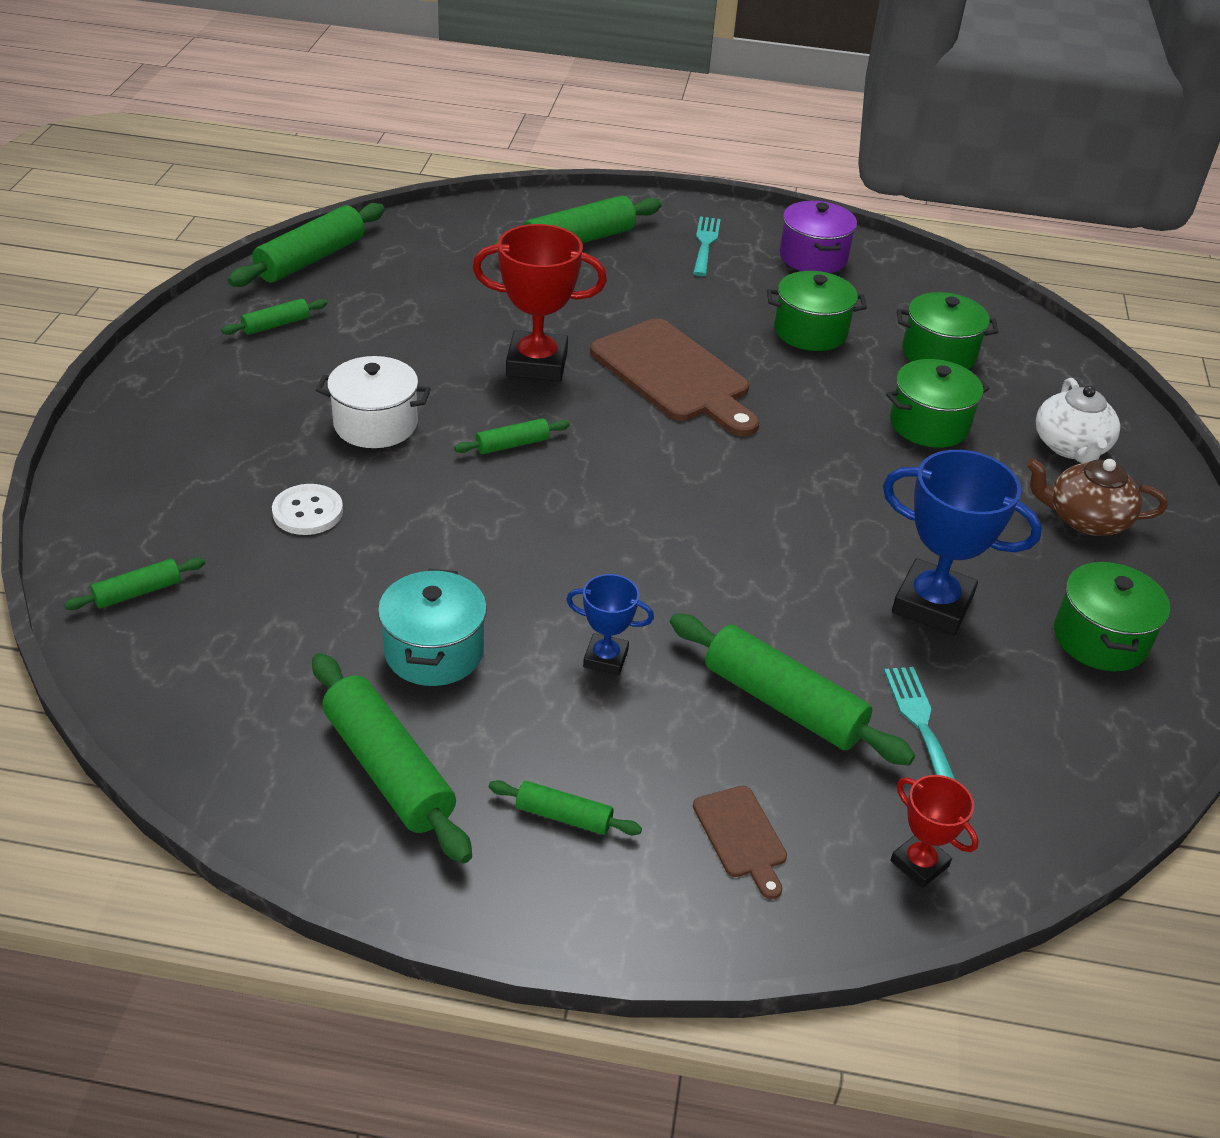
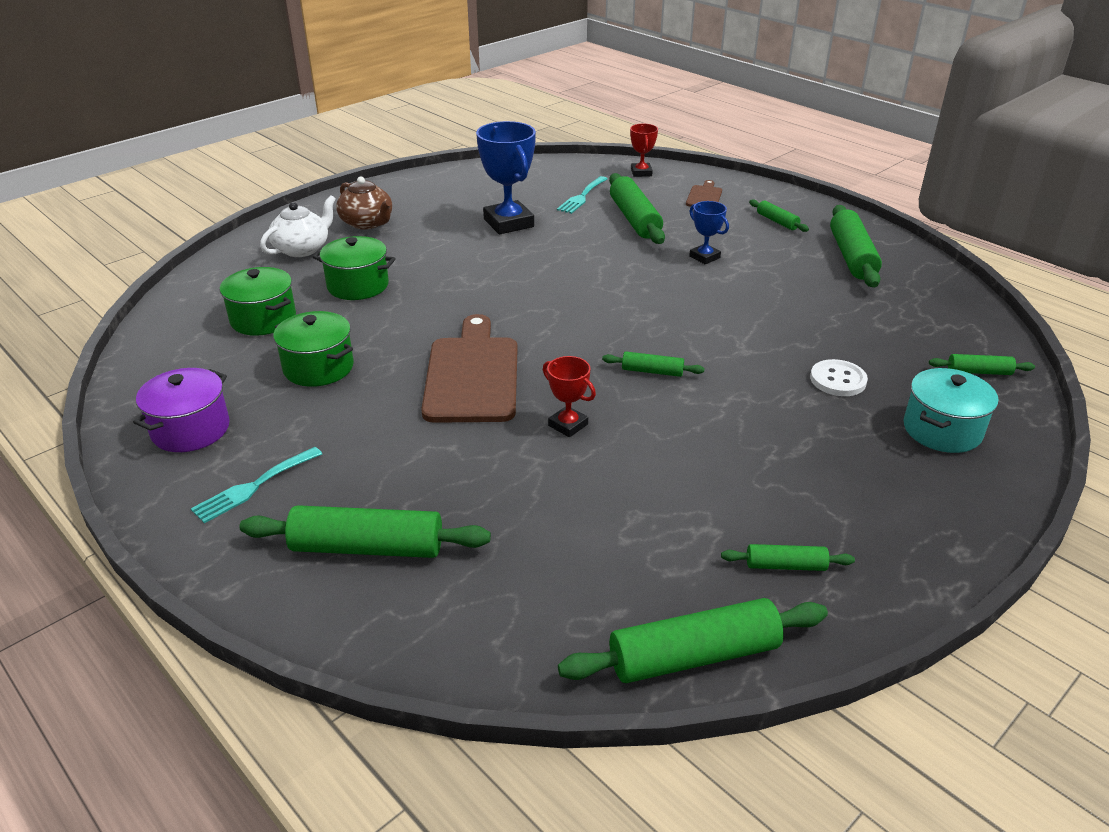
camera: 140 degrees left, 5 degrees down
white pot [316,356,431,448] -> none
turquoise pot [378,569,487,686] -> turquoise pot moved to [903,368,998,453]
red trophy [473,224,607,381] -> red trophy [543,356,596,437], size x0.54
green pot [1054,560,1170,671] -> none

